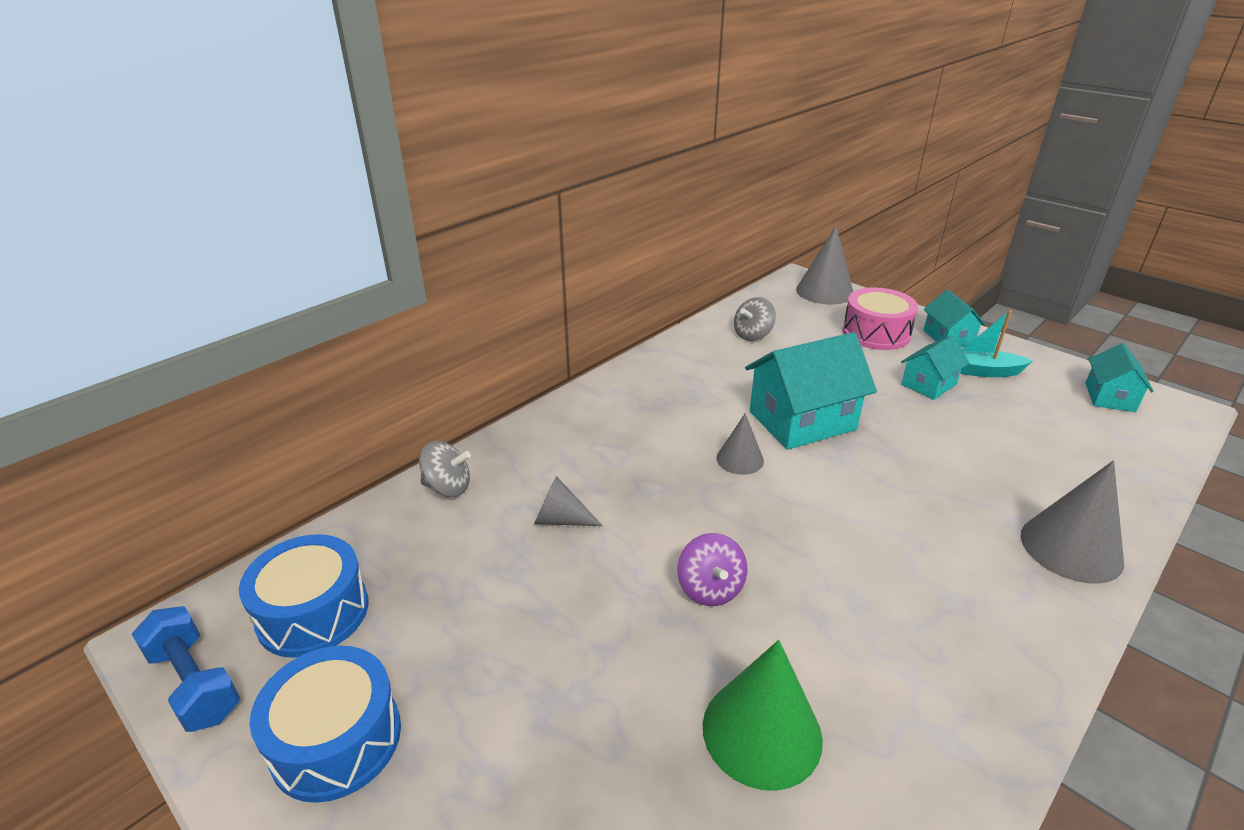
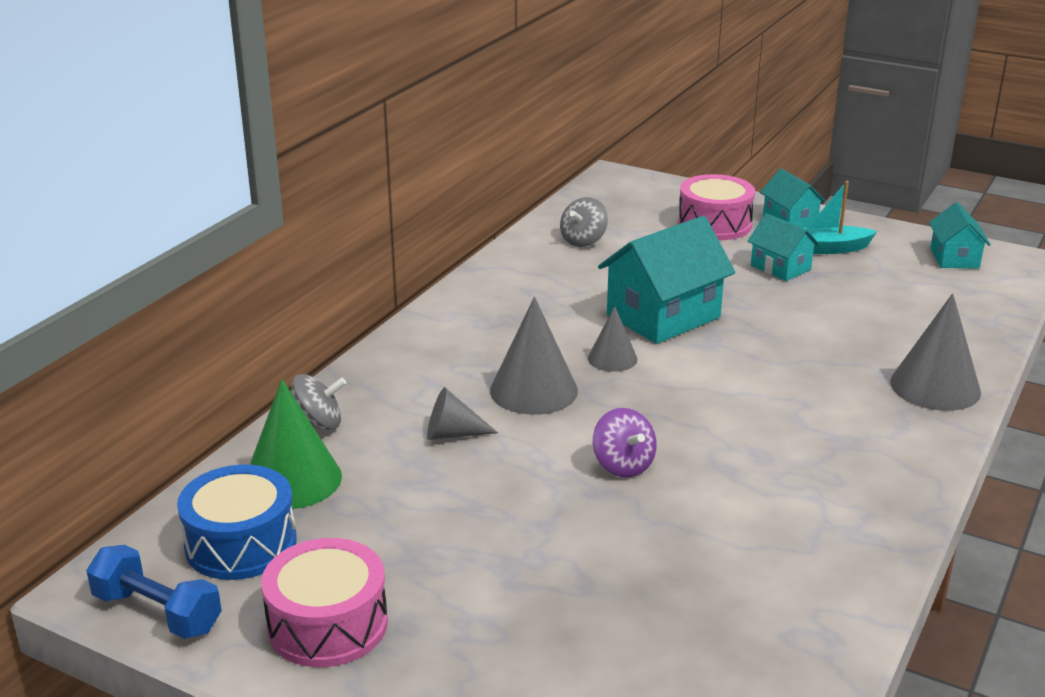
camera: 15 degrees left, 5 degrees down
blue drum [250,646,401,803] -> pink drum [261,538,388,667]
green cone [703,640,823,791] -> green cone moved to [250,379,342,509]
grey cone [796,226,853,305] -> grey cone moved to [490,297,578,415]
turquoise house [901,335,969,400] -> turquoise house turned 75 degrees counterclockwise [748,213,820,281]

